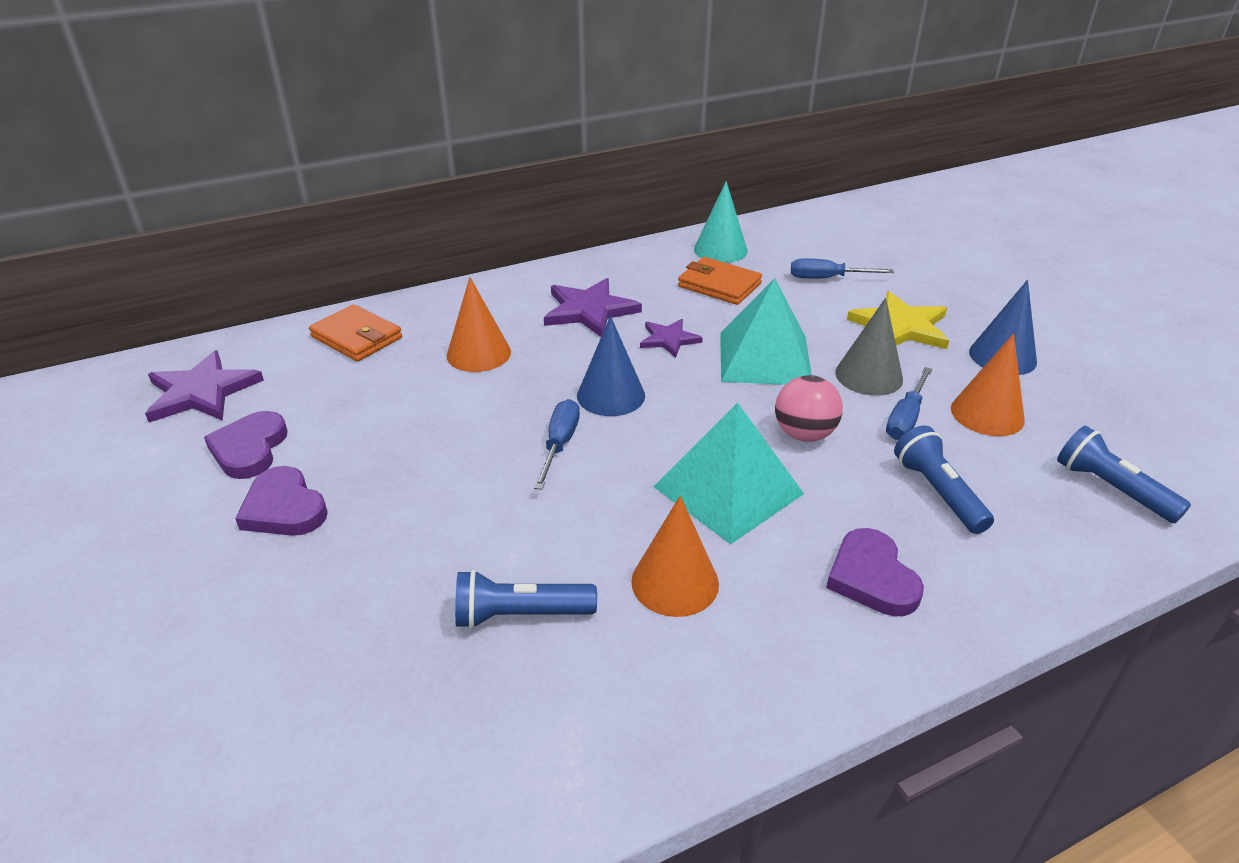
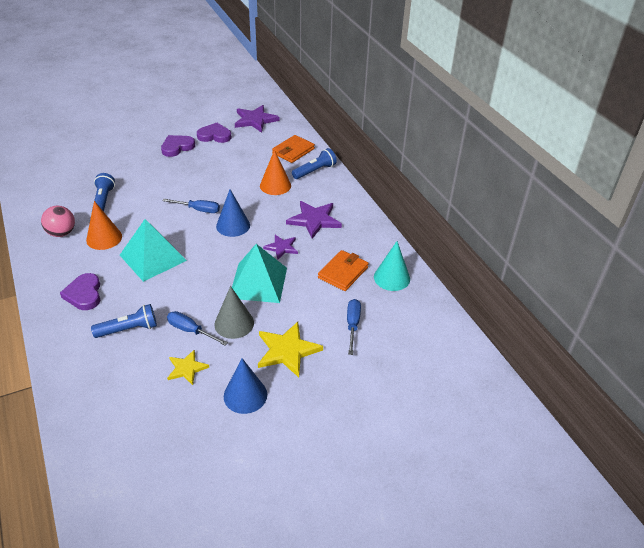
camera: 90 degrees right, 5 degrees up
pink ball [775,375,843,442] -> pink ball moved to [41,206,75,237]
purple heart [826,528,924,617] -> purple heart turned 90 degrees counterclockwise [60,273,100,310]
orange cone [951,334,1025,436] -> yellow star [167,349,209,385]
blue flashlight [1057,426,1191,523] -> blue flashlight moved to [292,148,337,179]

